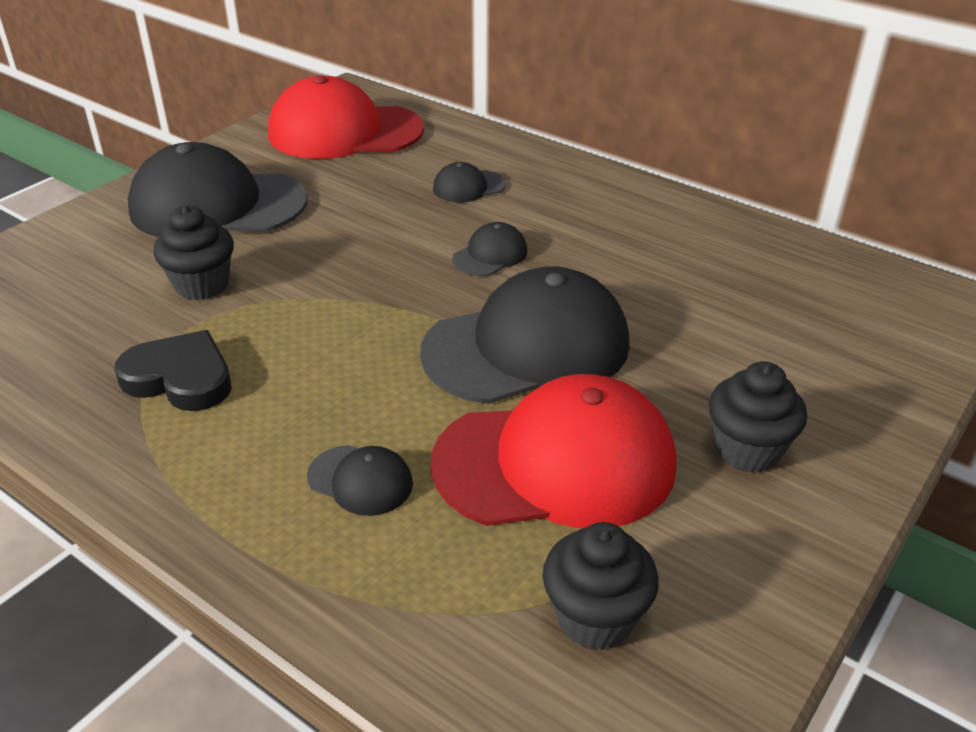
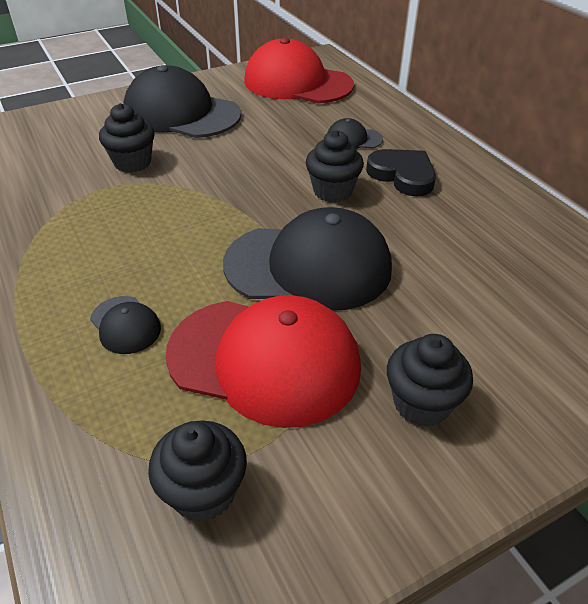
camera: 25 degrees right, 5 degrees up
black heart [114,330,232,411] -> black heart moved to [366,149,436,196]
black cap [452,222,527,276] -> black cupcake [306,130,364,202]

